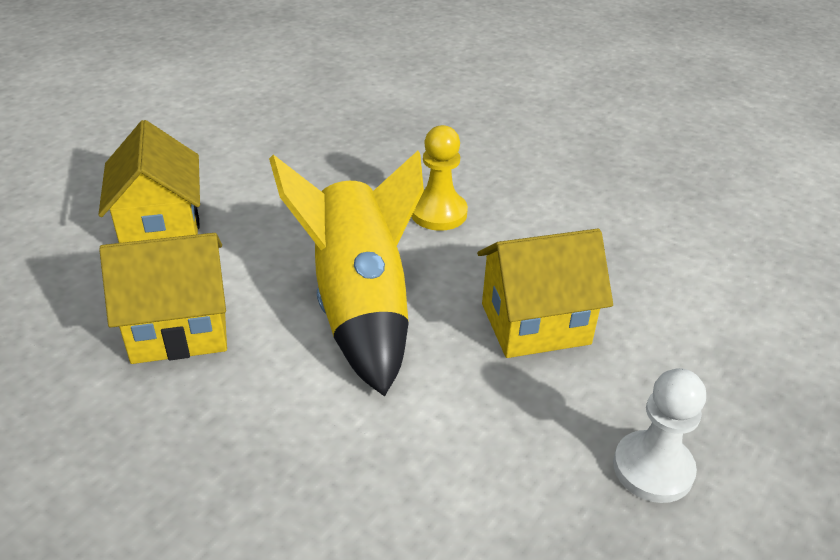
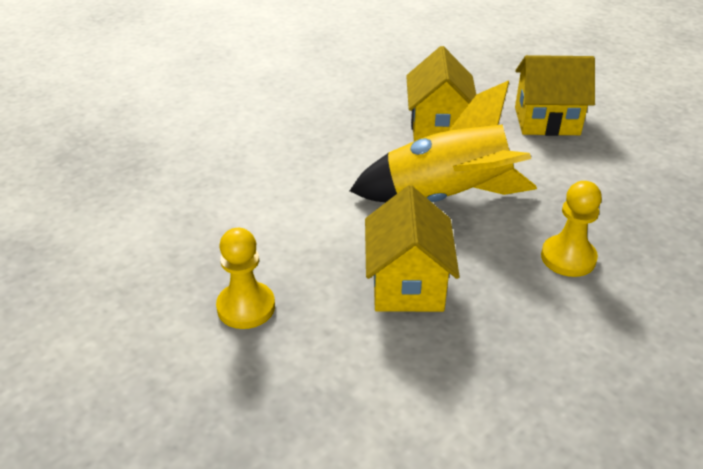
camera: 105 degrees right, 0 degrees up
white pawn [613,368,706,503] -> yellow pawn [216,228,275,329]

